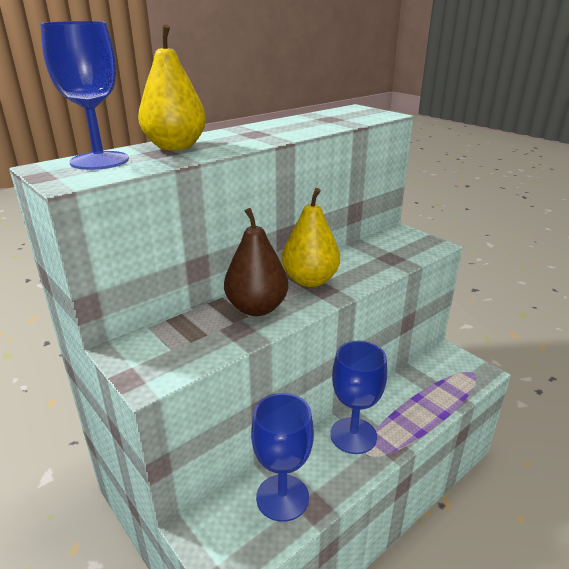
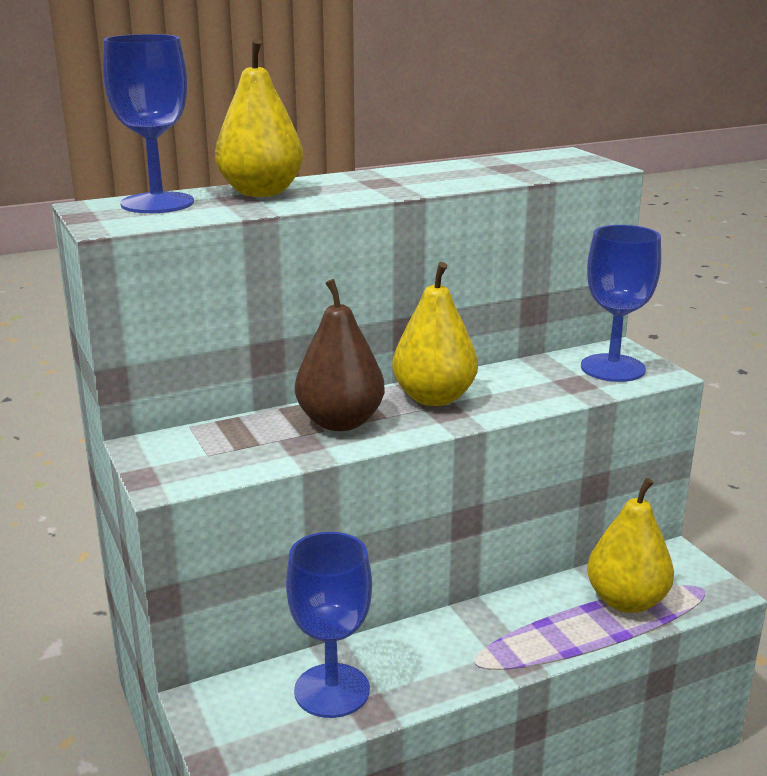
camera: 15 degrees right, 5 degrees down
blue goblet [330,341,387,454] -> blue goblet moved to [581,225,661,382]
none -> yellow pear [587,478,674,613]

